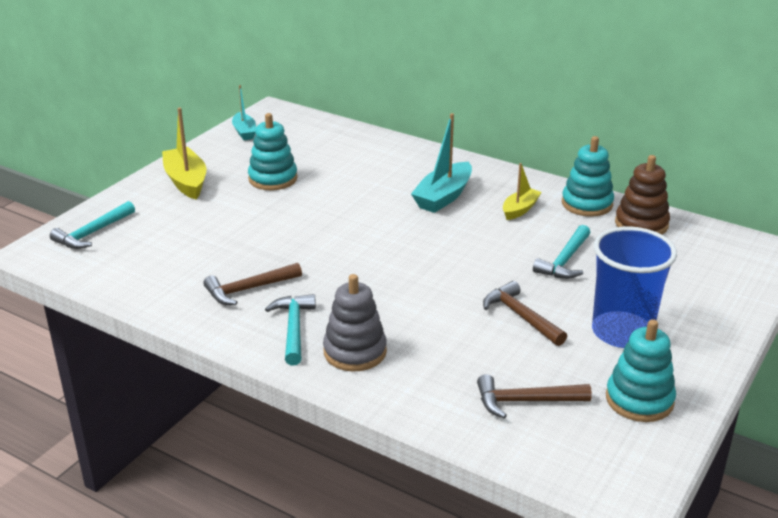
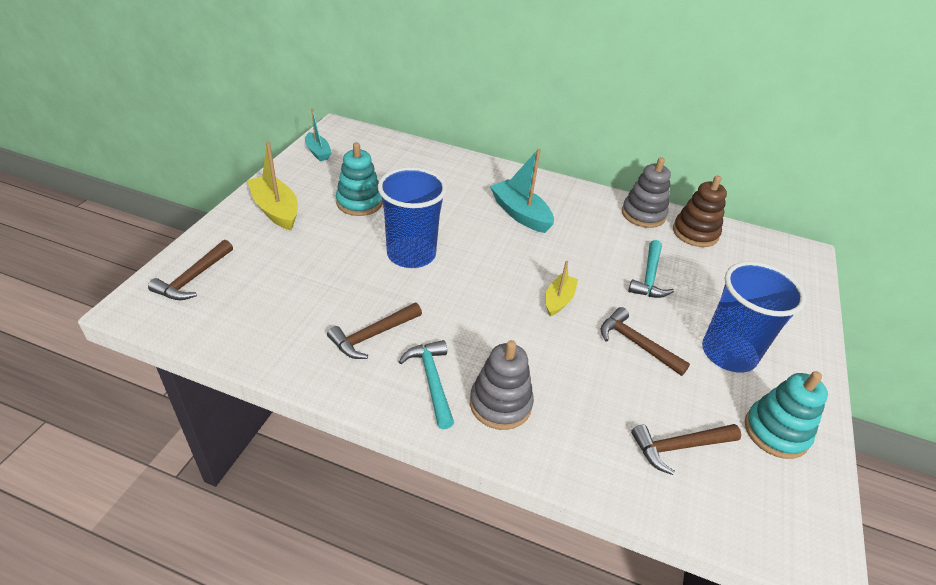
camera: 15 degrees left, 10 degrees up
turquoise hammer [50,201,135,249] -> brown hammer [148,240,233,300]
turquoise boat [411,113,472,213] -> turquoise boat turned 120 degrees clockwise [490,149,554,233]
yellow boat [503,163,542,220] -> yellow boat moved to [545,261,578,316]
turquoise stacking toy [562,136,614,217] -> grey stacking toy [622,157,671,228]
none -> blue cup [378,167,447,268]

